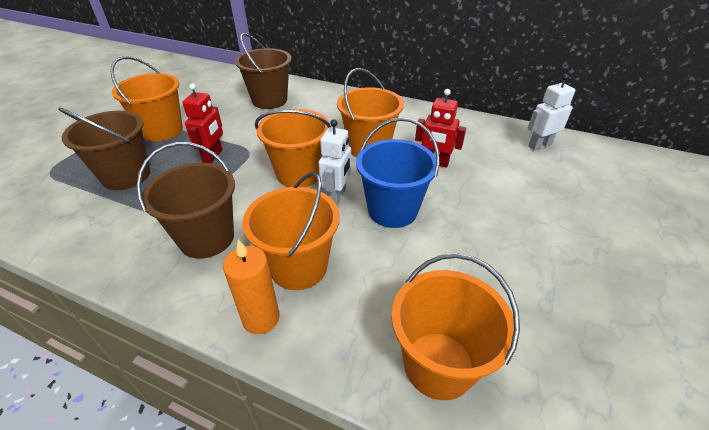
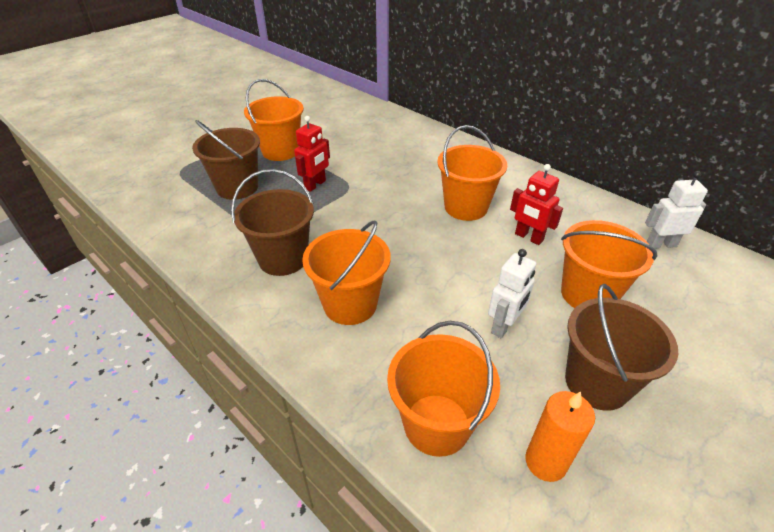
camera: 20 degrees right, 0 degrees up
orange candle [223,239,280,334] -> orange candle moved to [525,391,595,482]
brown bucket [235,33,292,109] -> brown bucket moved to [565,284,678,411]
orange bucket [255,109,331,187] -> orange bucket moved to [561,220,657,308]
white robot [319,119,351,205] -> white robot moved to [488,249,536,338]
blue bucket [356,117,440,228] -> none

